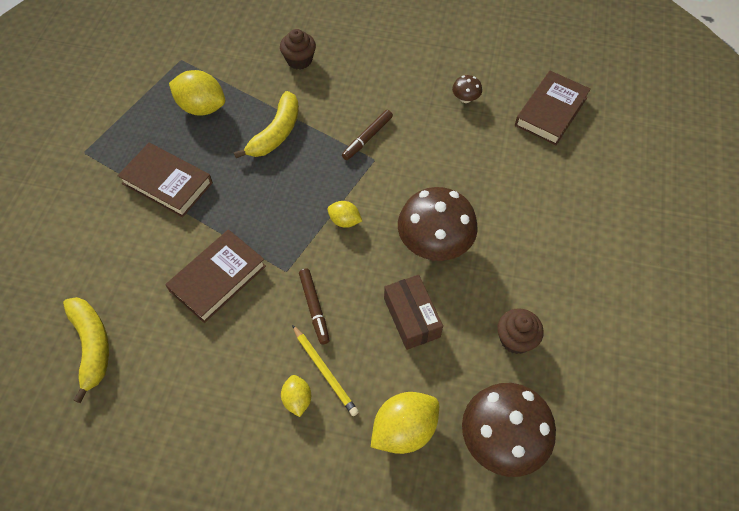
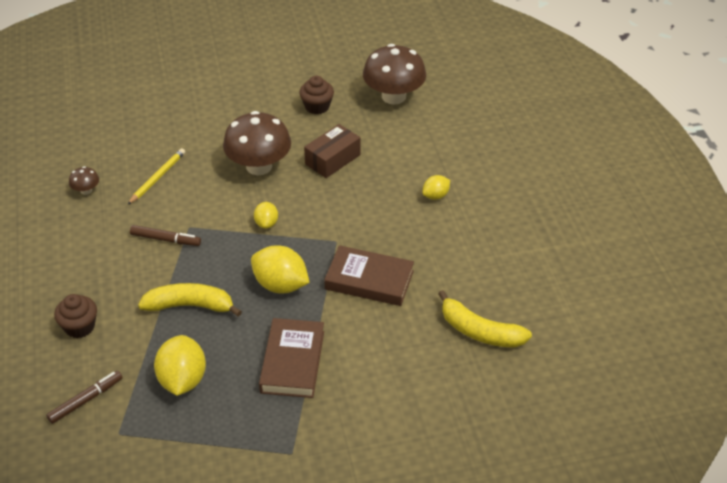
camera: 115 degrees left, 15 degrees down
yellow banana [63,297,109,403] -> yellow banana turned 105 degrees counterclockwise [438,290,532,348]
yellow pencil [292,325,359,416] -> yellow pencil moved to [127,148,185,205]
brown marker [299,269,329,345] -> brown marker moved to [46,371,123,424]
yellow lemon [371,392,439,454] -> yellow lemon moved to [251,245,310,294]
brown book [515,71,591,145] -> none

